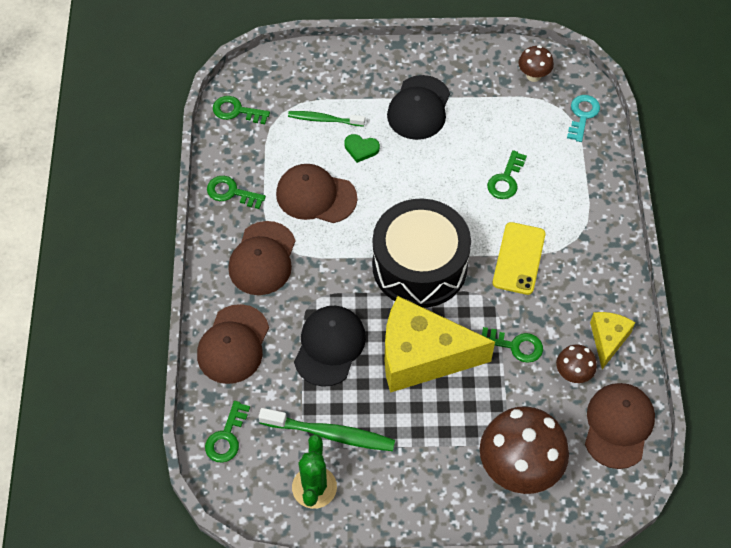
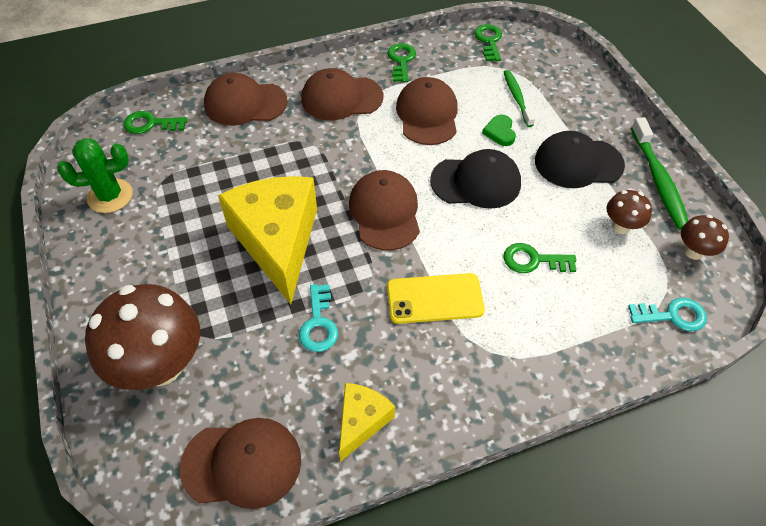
camera: 70 degrees right, 5 degrees down
green toothbrush [258,408,395,451] -> green toothbrush moved to [631,117,688,230]
black cap [294,306,366,387] -> black cap moved to [430,149,521,209]
black drum [372,198,471,308] -> brown cap [349,170,420,251]
green key [482,327,543,363] -> turquoise key [299,284,338,352]
brown mushroom [556,344,597,383] -> brown mushroom moved to [606,190,652,234]
yellow cheese [590,312,636,369] -> yellow cheese turned 60 degrees counterclockwise [339,383,395,462]

